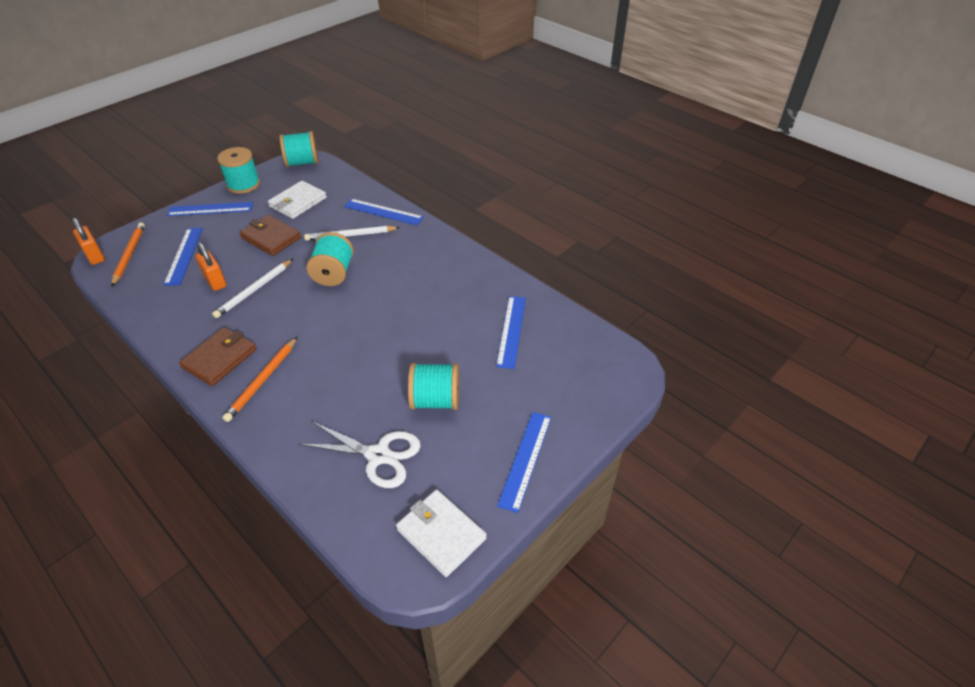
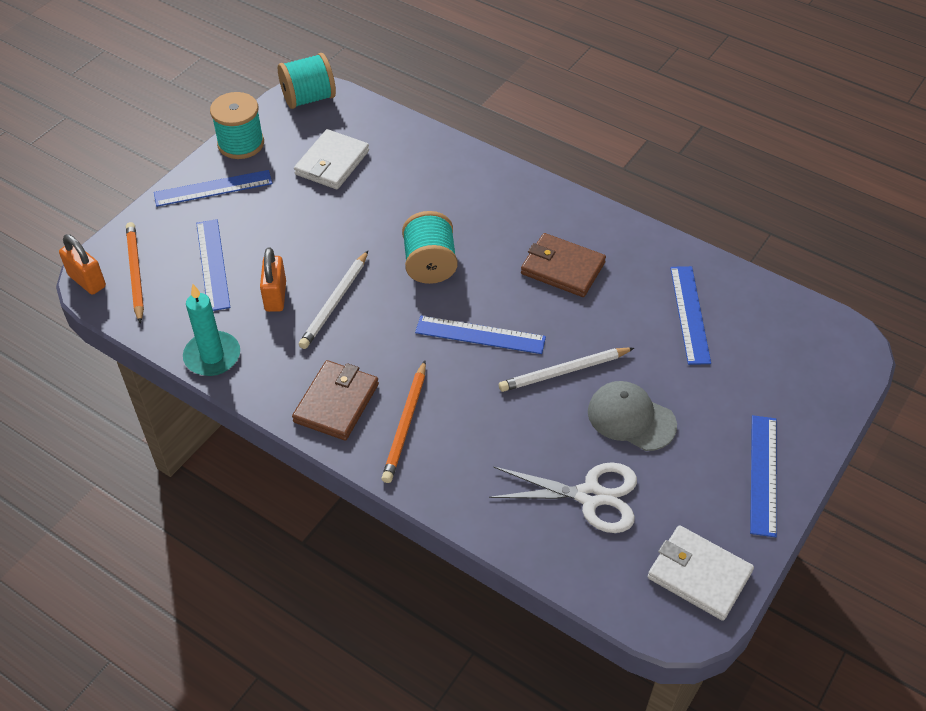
camera: 10 degrees left, 5 degrees up
orange padlock [195,242,226,291] -> orange padlock turned 45 degrees clockwise [260,247,286,312]
brown wallet [239,215,301,256] -> brown wallet moved to [521,233,606,297]
white pencil [304,226,400,241] -> white pencil moved to [499,347,634,392]
blue ruler [344,199,423,225] -> blue ruler moved to [415,316,546,354]
turquoise spool [408,363,459,410] -> grey cap [588,381,677,451]
none -> turquoise candle [183,284,240,376]

